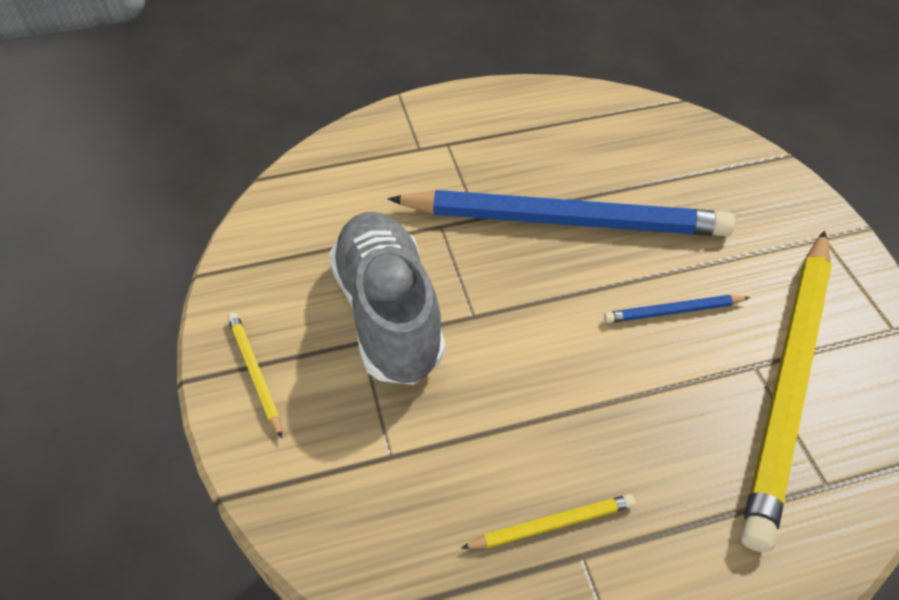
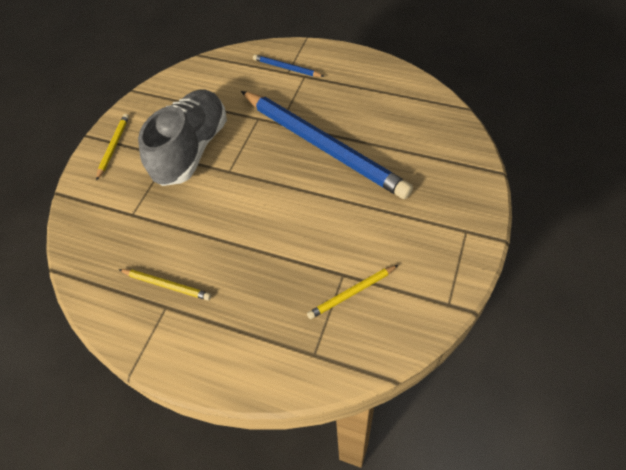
camera: 40 degrees right, 5 degrees up
blue pencil [604,295,750,323] -> blue pencil moved to [253,54,324,77]
yellow pencil [741,231,832,552] -> yellow pencil [307,265,398,319], size x0.41

